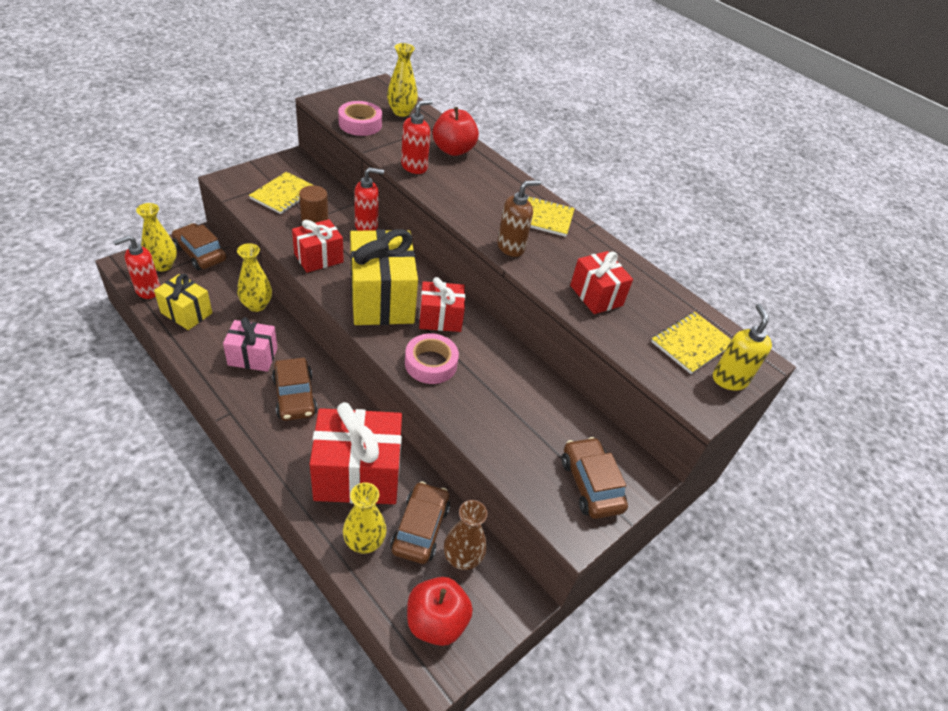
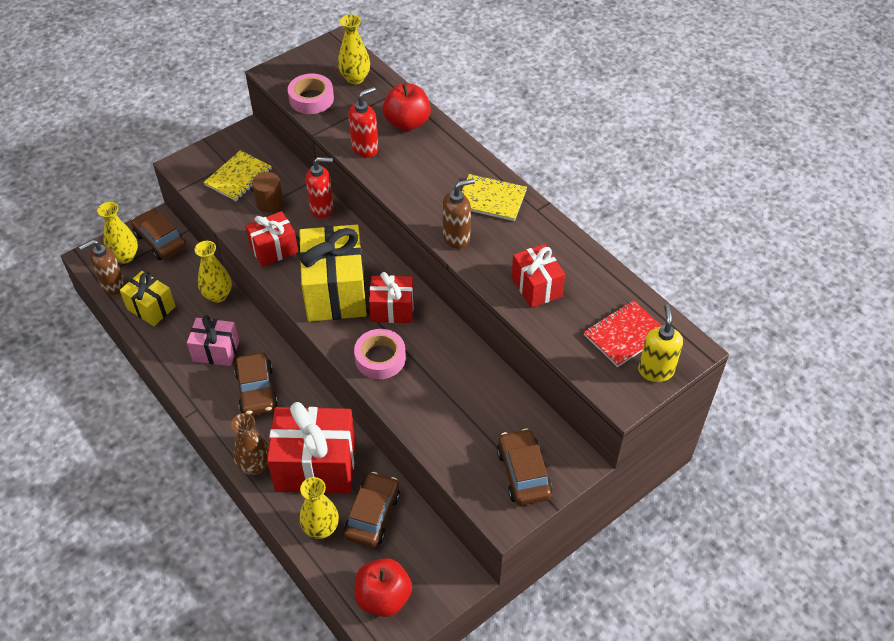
camera: 10 degrees right, 5 degrees up
red soap dispenser [113,235,160,299] -> brown soap dispenser [79,240,125,295]
brown vase [444,500,488,570] -> brown vase moved to [231,413,269,475]
yellow notebook [651,312,732,374] -> red notebook [584,300,662,367]

